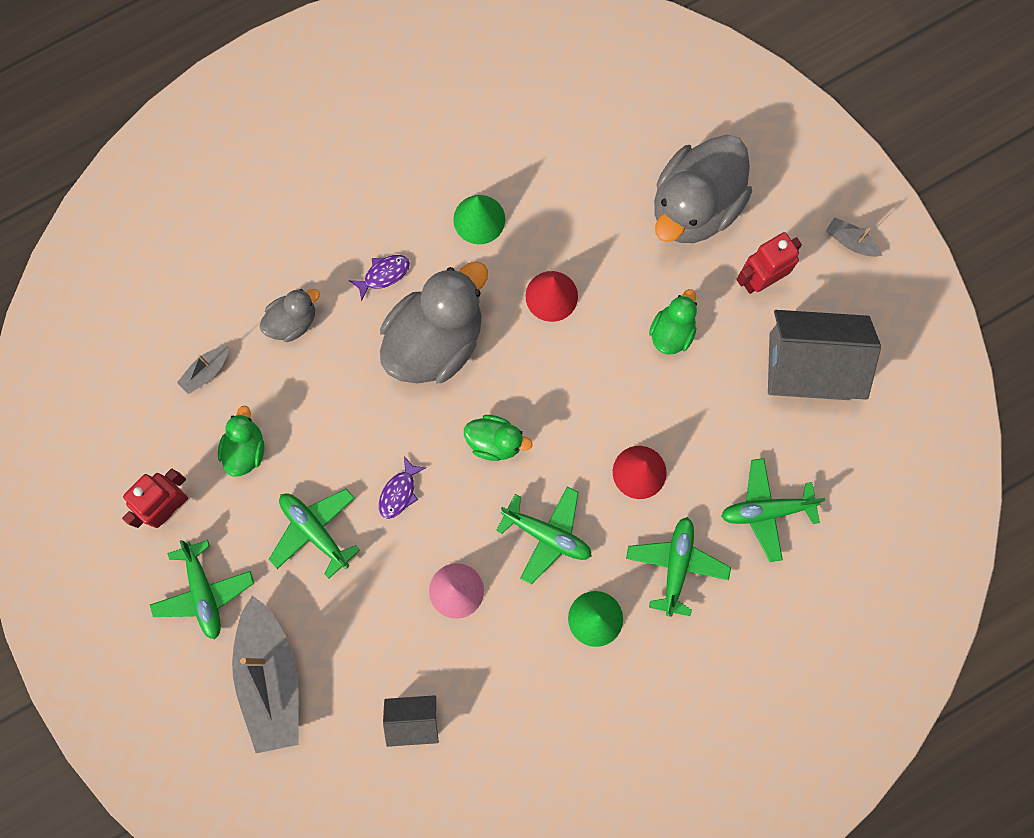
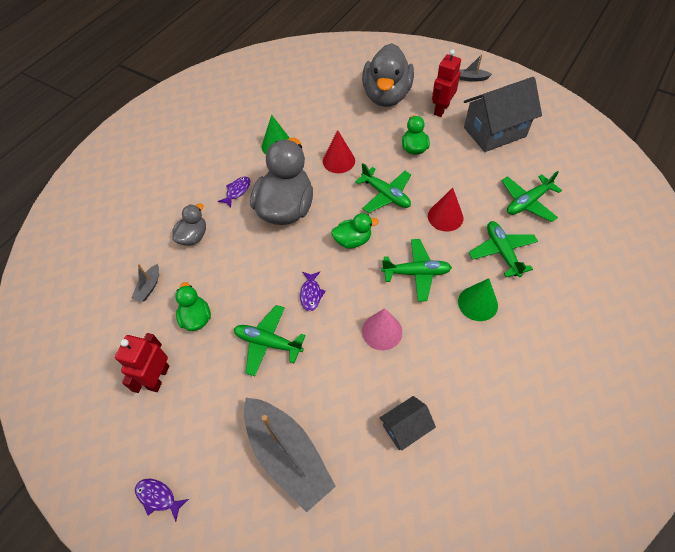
camera: 25 degrees left, 20 degrees down
green plane [150,540,254,639] -> green plane moved to [355,163,411,213]
none -> purple fish [135,479,189,522]

